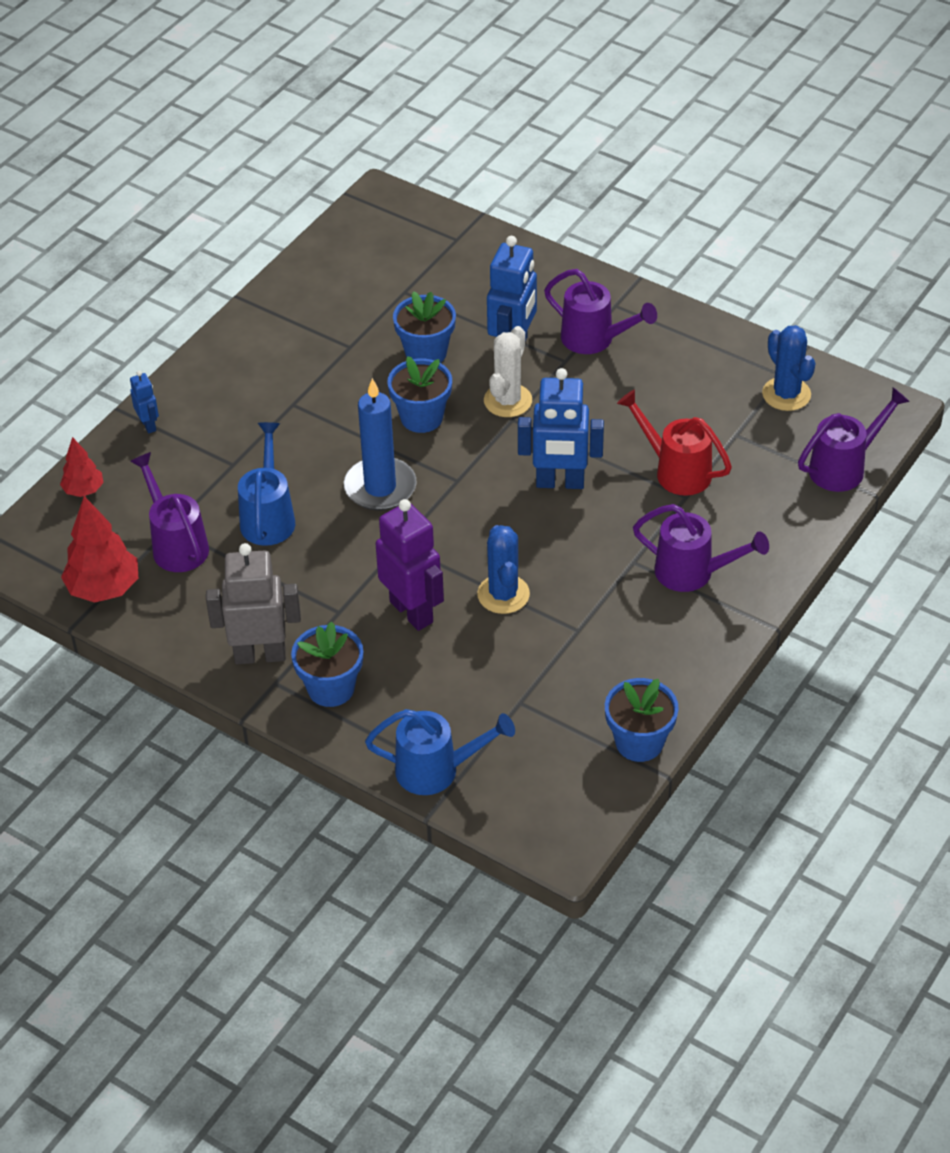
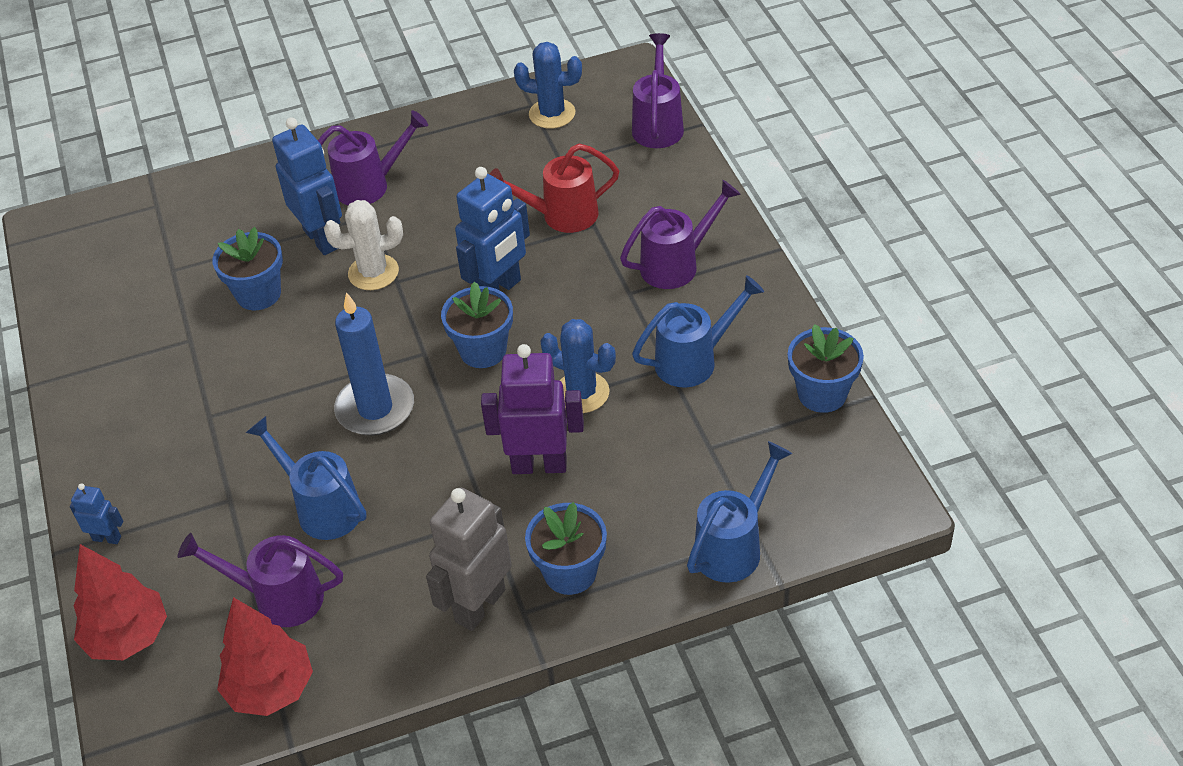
camera: 50 degrees left, 0 degrees up
red tree [60,437,104,497] -> red tree [73,544,167,660], size x1.72
blue flower pot [388,356,452,433] -> blue flower pot moved to [441,282,513,368]
white cactus [484,326,532,417] -> white cactus turned 75 degrees counterclockwise [324,200,403,290]
none -> blue watering can [632,275,764,387]

